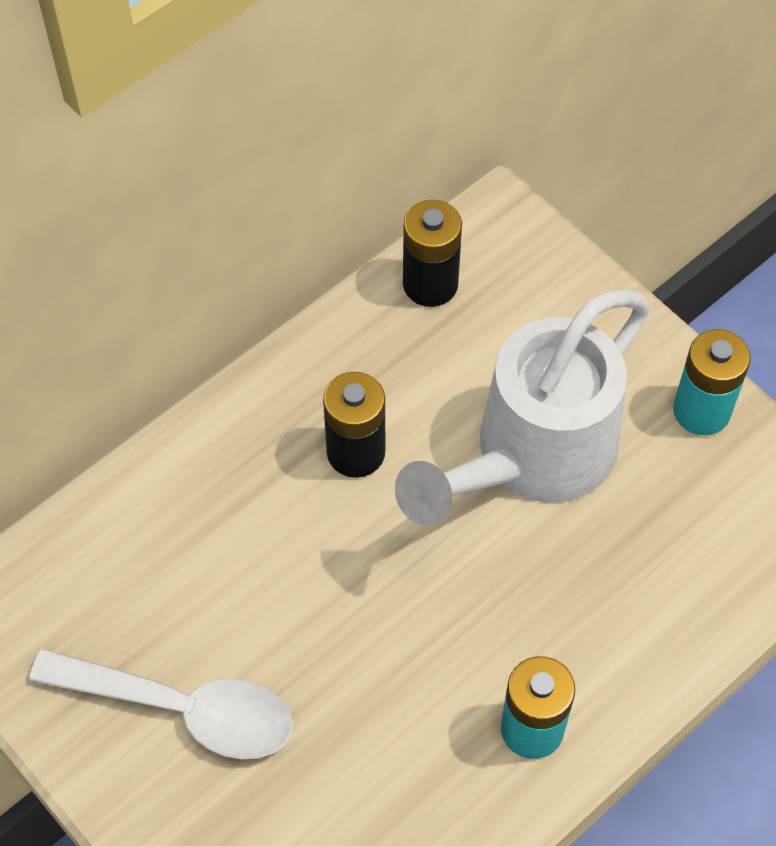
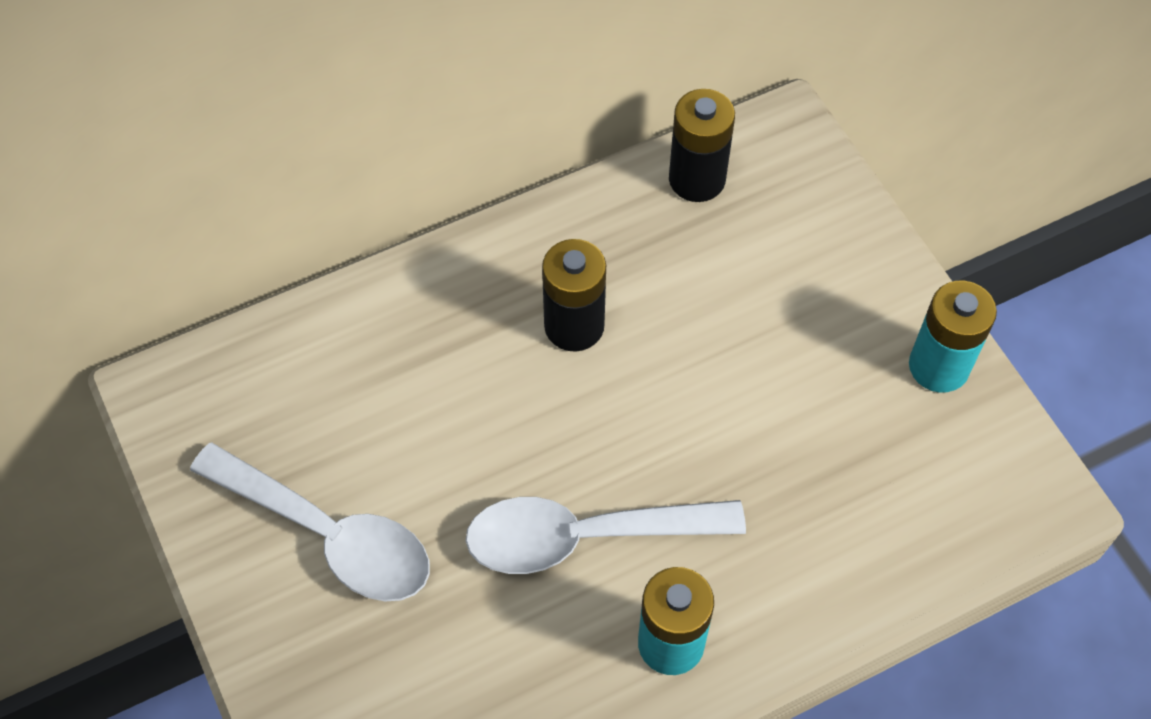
camera: 15 degrees right, 0 degrees up
white watering can [395,290,651,526] -> none
none -> white spoon [466,497,746,574]

